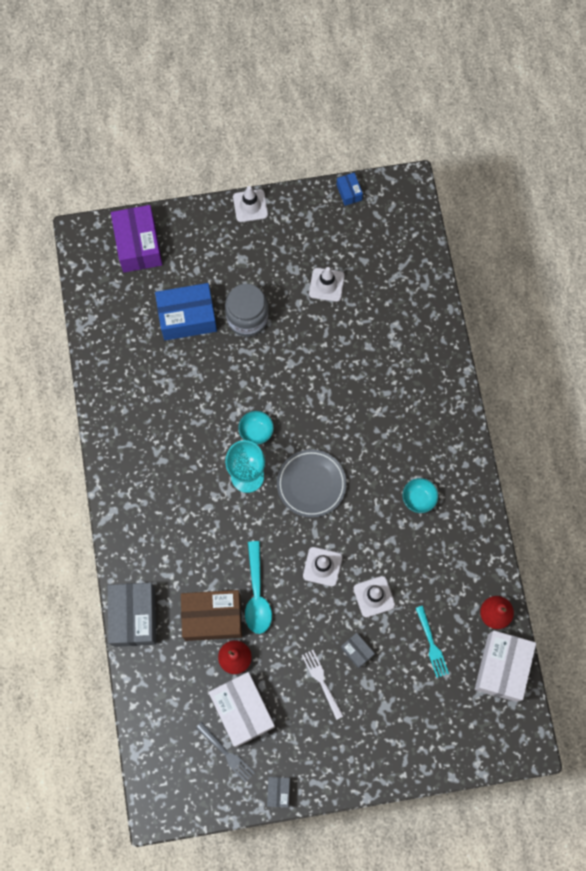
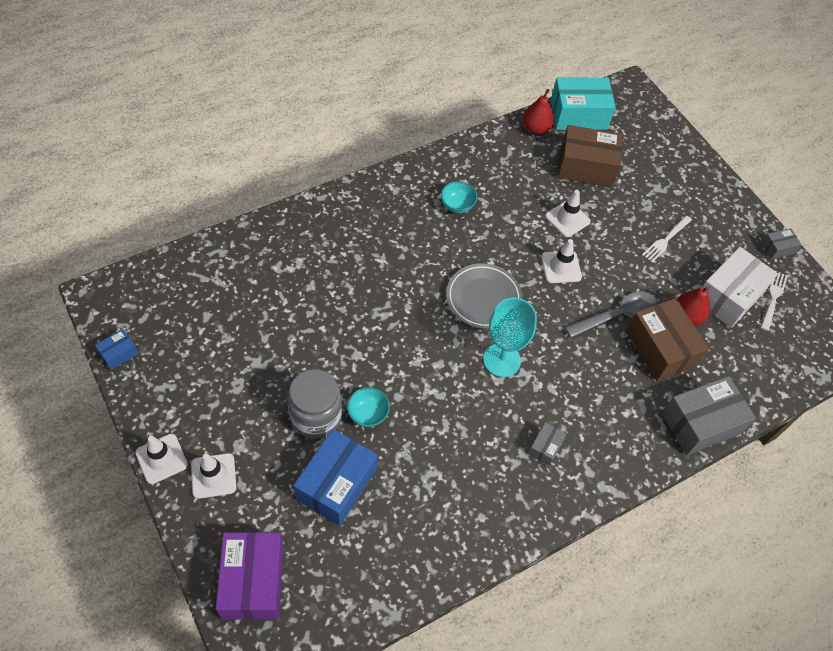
camera: 115 degrees left, 15 degrees down
purple box [111,205,162,273] -> purple box turned 60 degrees counterclockwise [215,532,284,620]
blue box [155,283,217,341] -> blue box turned 60 degrees clockwise [293,429,378,526]
grey fork [196,722,254,783] -> white fork [761,271,788,331]
turquoise bowl [238,411,274,445] -> turquoise bowl moved to [347,387,390,427]
turquoise spoon [245,541,272,634] -> grey spoon [565,292,657,338]
white traffic cone [309,267,345,302] -> white traffic cone moved to [191,453,236,499]
grey box [341,633,375,669] -> grey box moved to [528,422,567,466]
turquoise fork [416,606,449,678] -> brown box [558,125,623,187]
white box [475,630,536,702] -> turquoise box [551,78,616,130]

